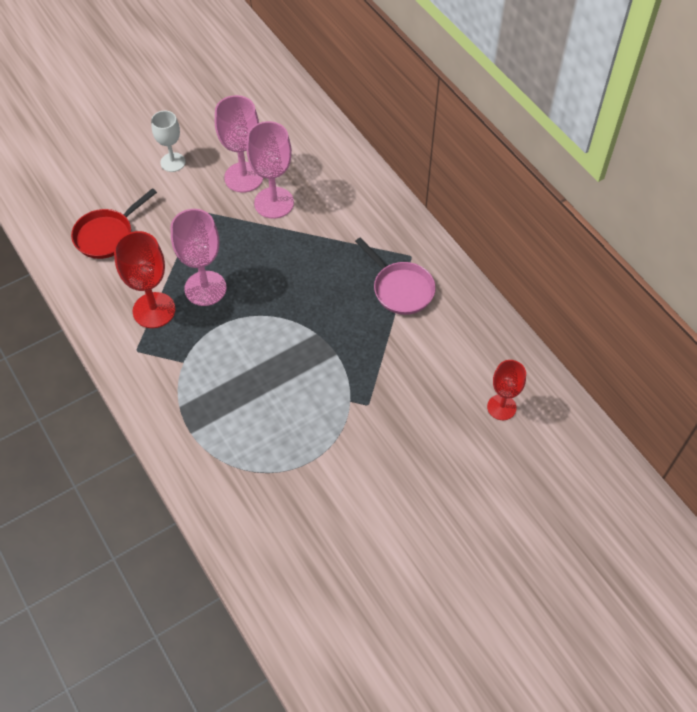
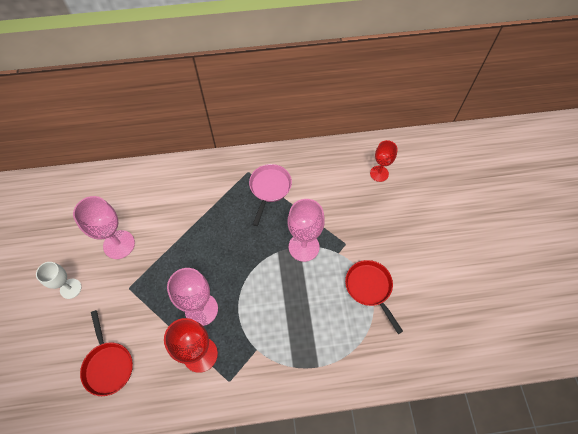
camera: 65 degrees left, 5 degrees up
pink goblet [246,121,294,219] -> pink goblet moved to [287,199,325,262]
pink pan [355,237,436,315] -> pink pan turned 60 degrees counterclockwise [249,164,292,226]
none -> red pan [345,260,403,334]

